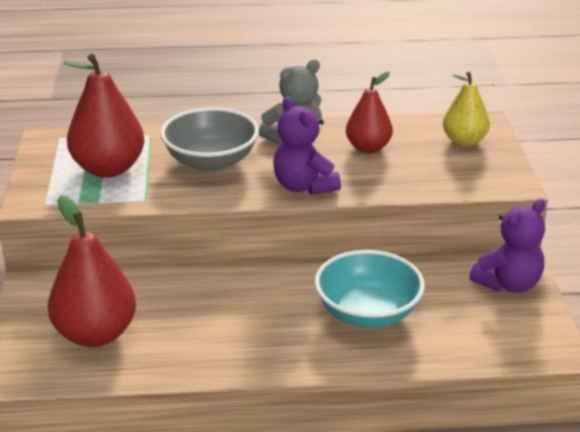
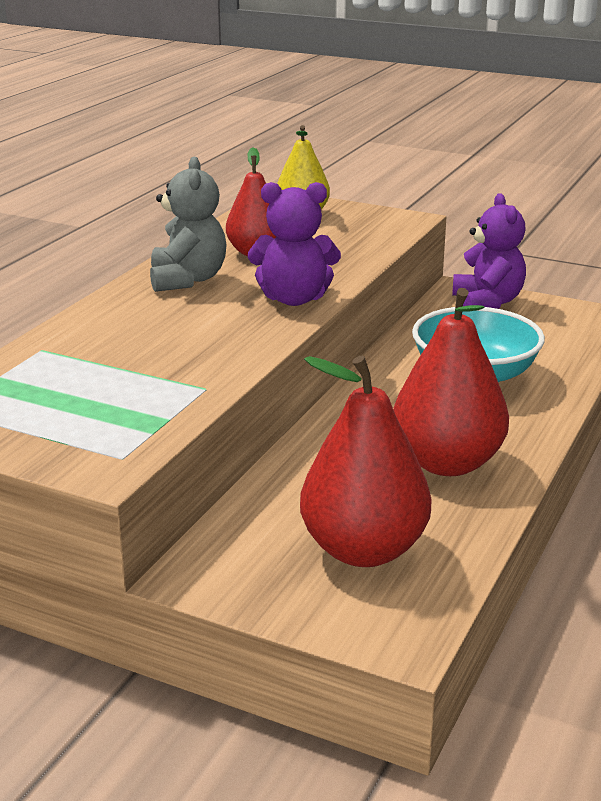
camera: 60 degrees left, 5 degrees down
red pear [63,54,145,178] -> red pear moved to [393,288,509,476]
grey bowl [160,107,259,172] -> none

